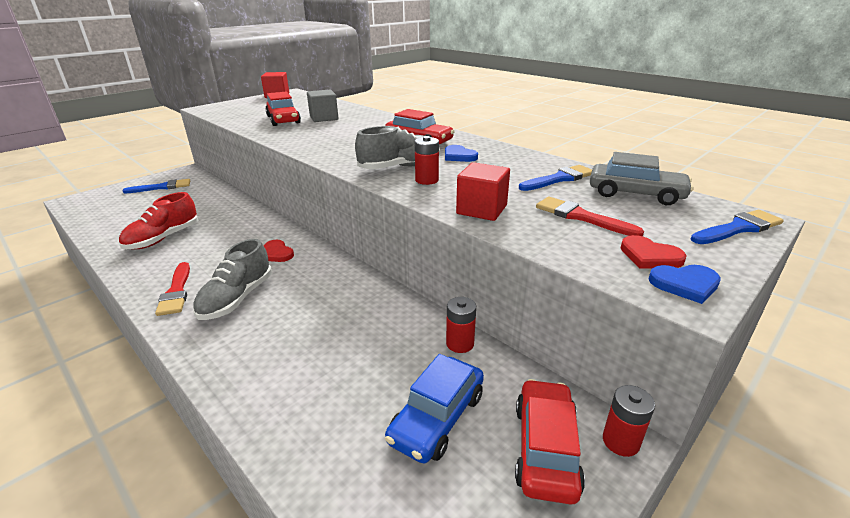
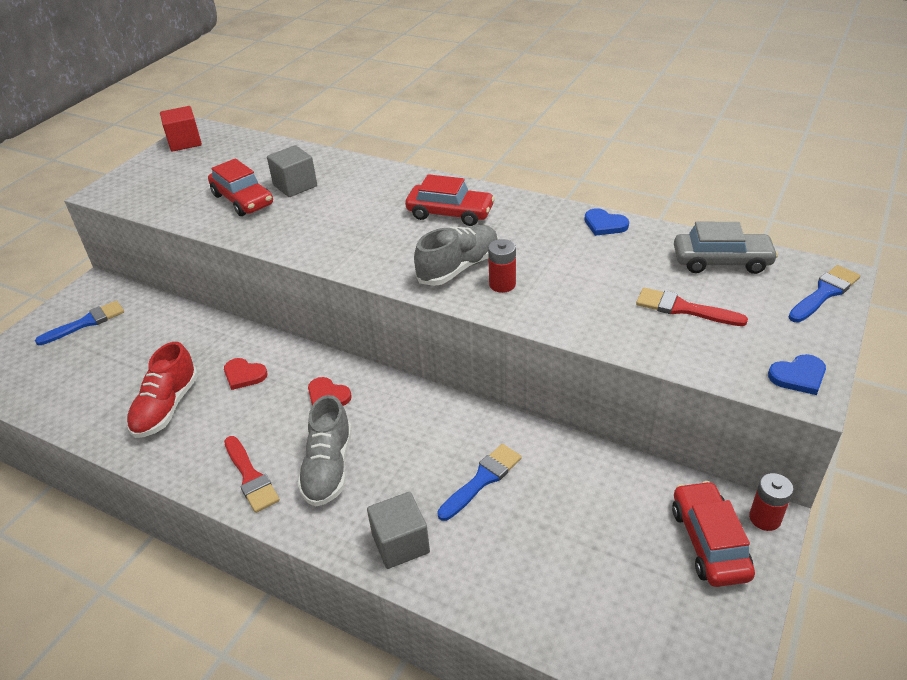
camera: 15 degrees left, 10 degrees up
blue car [385,354,484,464] -> none
blue heart [445,145,478,162] -> blue heart moved to [584,208,629,236]
red battery [446,297,476,353] -> none
red cube [456,162,510,221] -> none
blue brush [519,165,592,191] -> blue brush moved to [437,444,522,521]
red heart [621,235,687,269] -> red heart moved to [224,358,267,390]
none -> grey cube [367,492,430,569]

